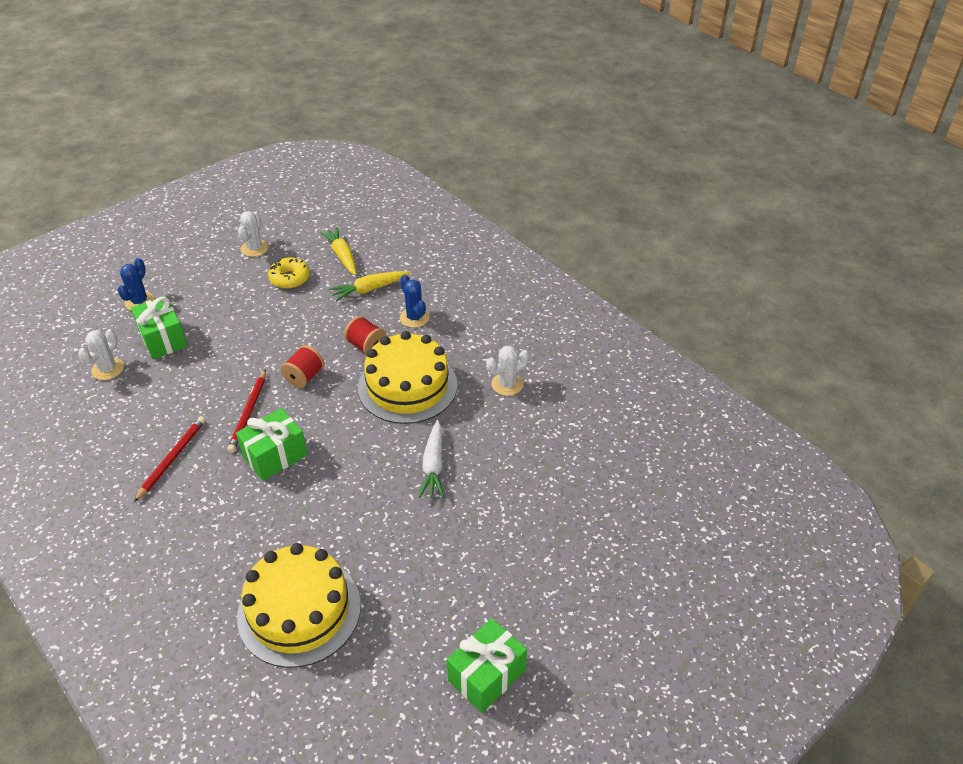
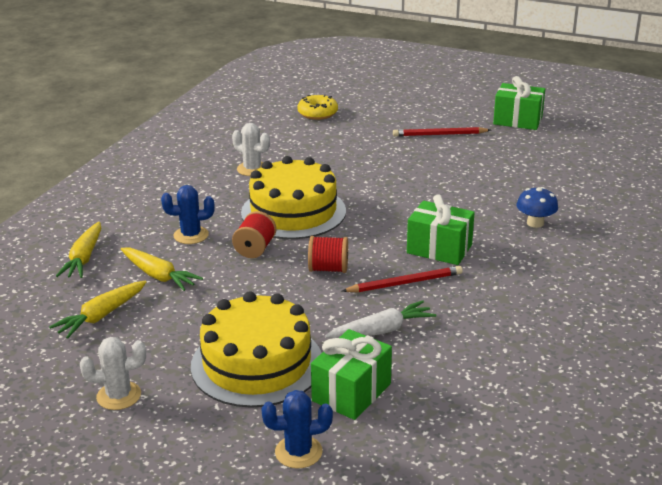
camera: 115 degrees left, 15 degrees down
white cactus [78,329,124,380] -> none
red pencil [134,416,206,502] -> red pencil moved to [393,127,491,136]
yellow cake [237,543,361,668] -> yellow cake moved to [191,291,322,408]
yellow donut [268,257,310,289] -> yellow donut moved to [297,95,338,120]
blue cactus [400,275,430,328] -> blue cactus turned 45 degrees clockwise [161,185,215,244]
white carrot [419,420,444,498] -> white carrot moved to [325,300,436,338]
none -> yellow carrot [56,222,101,278]
none -> blue mushroom [517,187,558,228]

